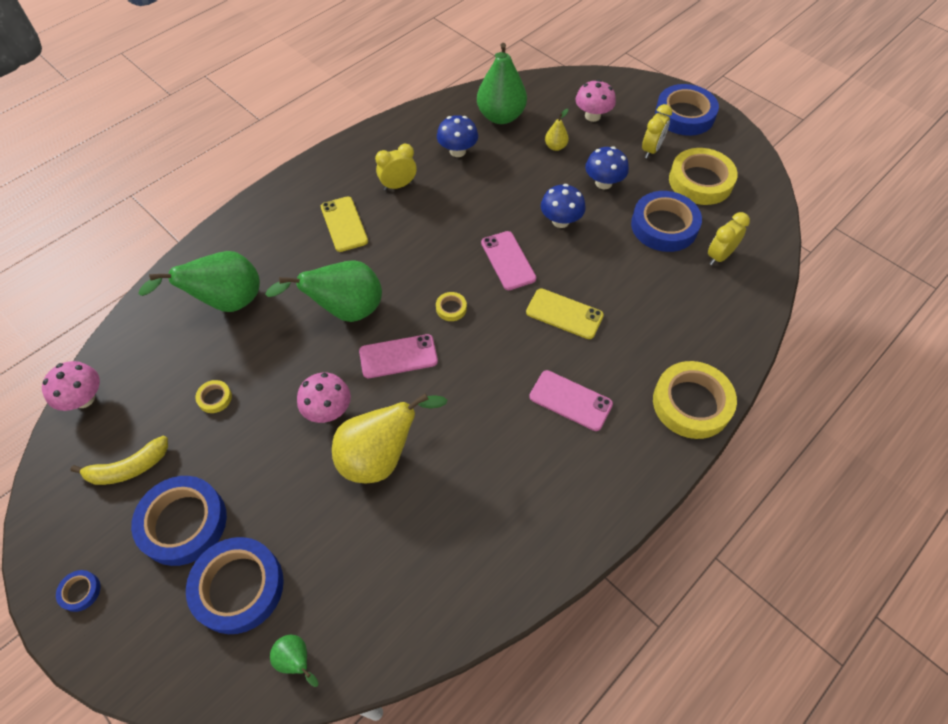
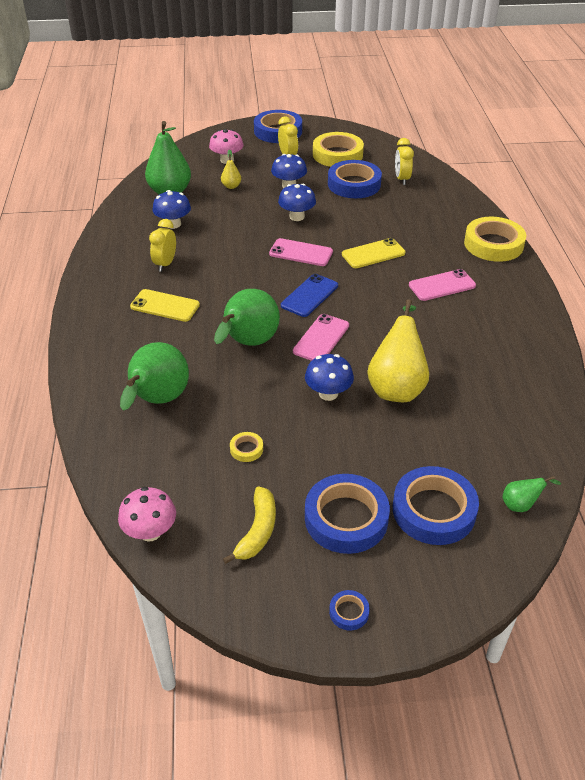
camera: 50 degrees left, 15 degrees down
pink mushroom [297,373,351,423] -> blue mushroom [305,354,354,401]
yellow tape [436,292,467,321] -> blue phone [281,274,338,317]

